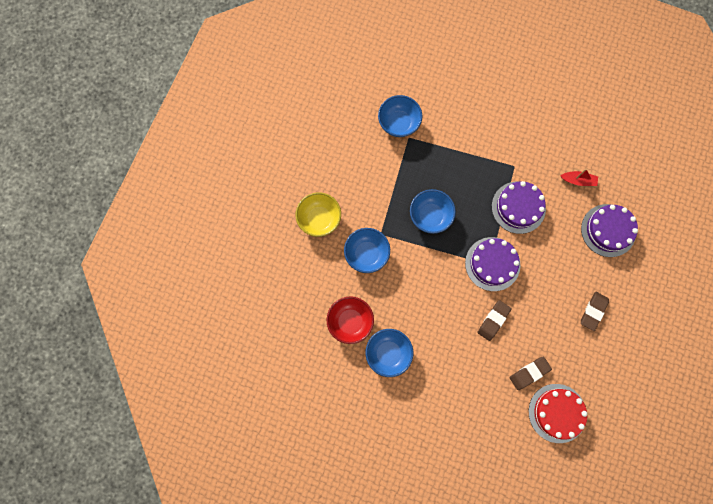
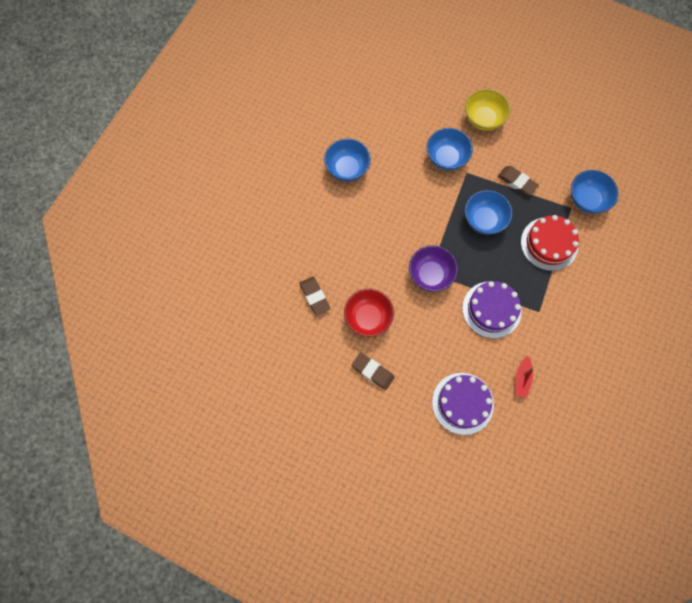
camera: 95 degrees right, 5 degrees down
red bowl [326,296,374,344] -> red bowl moved to [344,289,394,337]
purple cake [465,237,520,291] -> purple bowl [409,245,458,292]
brown eraser [477,300,512,341] -> brown eraser moved to [498,166,539,196]
red cake [529,384,587,443] -> red cake moved to [521,215,579,271]

